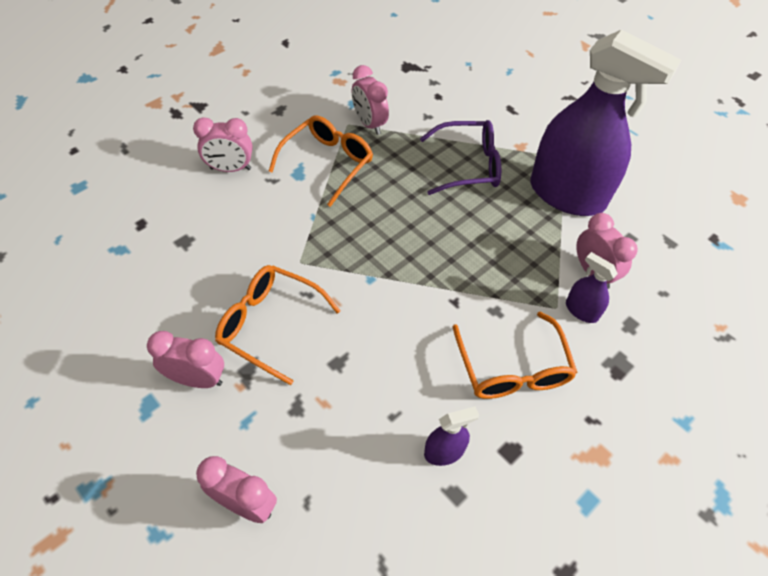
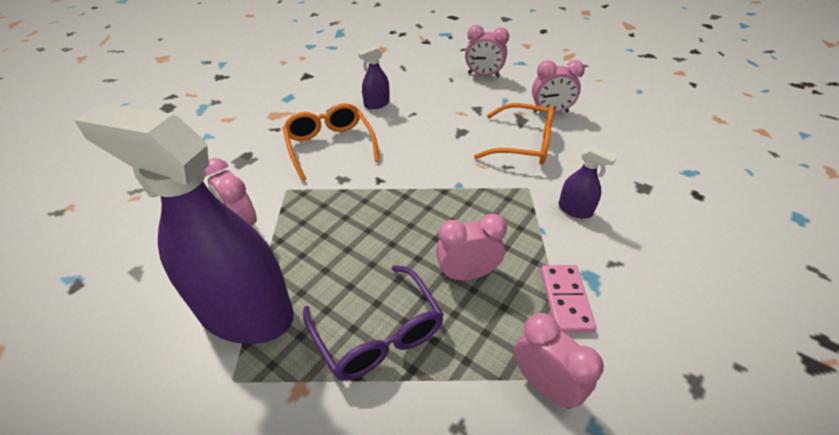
camera: 170 degrees right, 10 degrees down
pink clock [193,117,253,172] -> pink clock moved to [436,214,507,280]
orange glasses [269,115,373,207] -> pink domino [541,265,596,333]
purple glasses [420,120,501,195] -> purple glasses turned 105 degrees counterclockwise [303,265,444,380]
purple spray bottle [566,252,618,323] -> purple spray bottle moved to [558,146,617,219]

